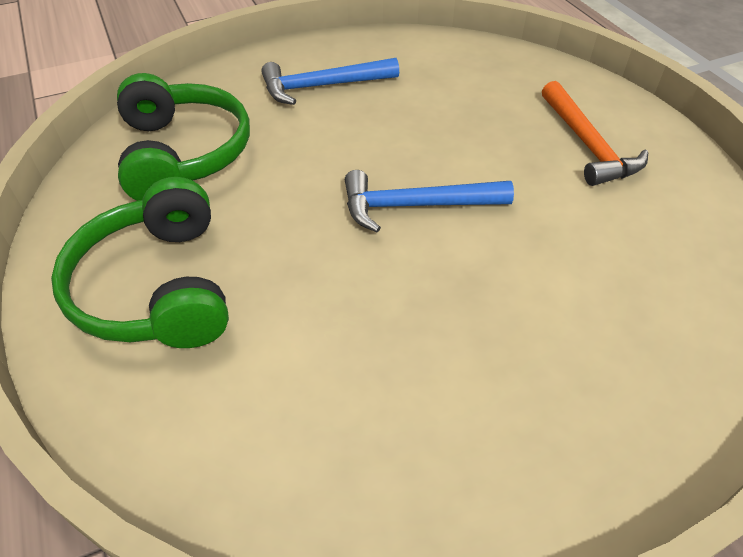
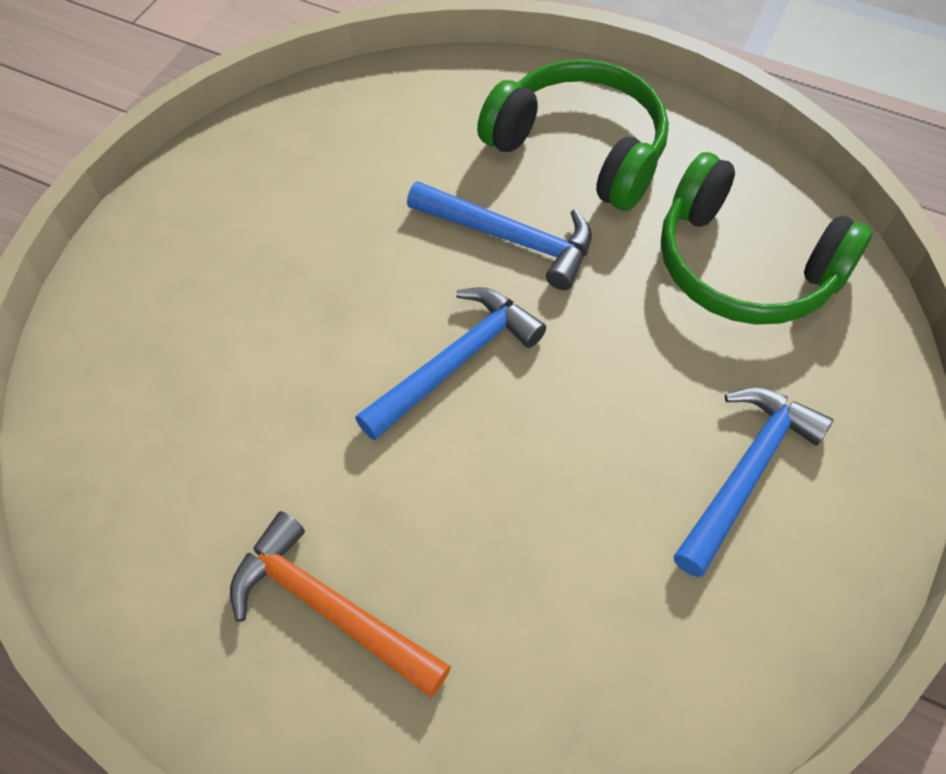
camera: 140 degrees right, 10 degrees up
none -> blue hammer [407,181,592,290]

